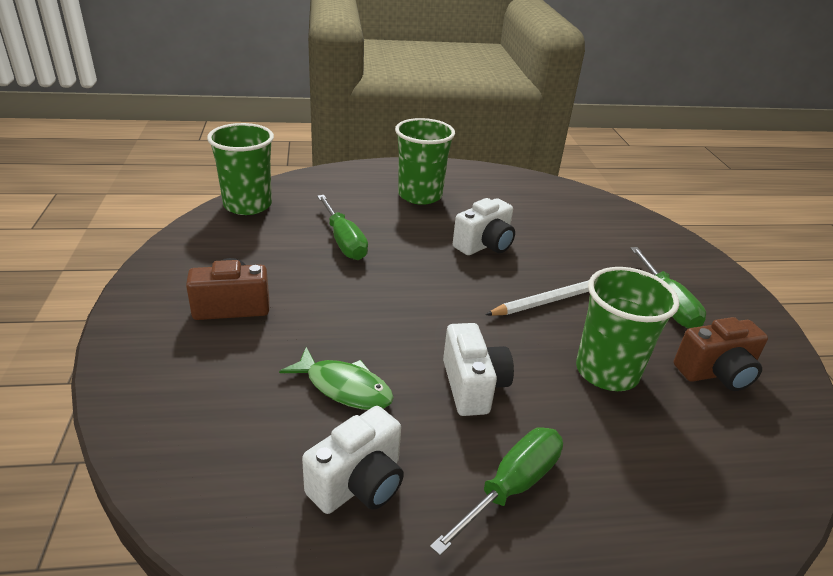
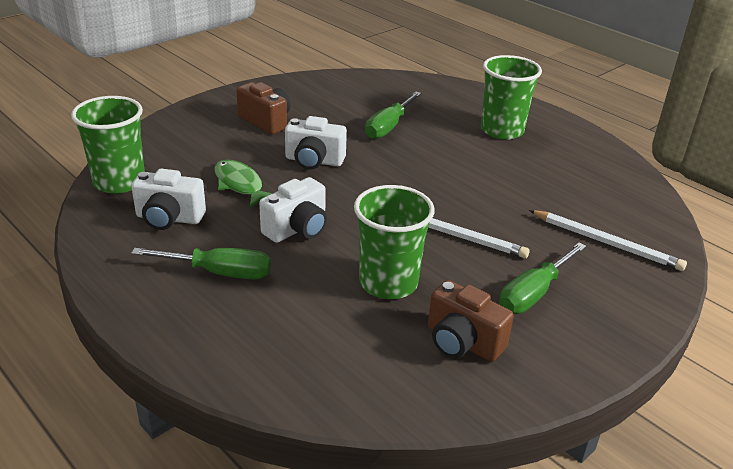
camera: 55 degrees right, 0 degrees up
green cup [207,123,274,215] -> green cup moved to [71,96,145,193]
green fish [279,347,394,410] -> green fish turned 150 degrees clockwise [215,159,273,207]
white camera [453,198,515,255] -> white camera moved to [285,116,347,170]
none -> white pencil [529,210,687,271]

